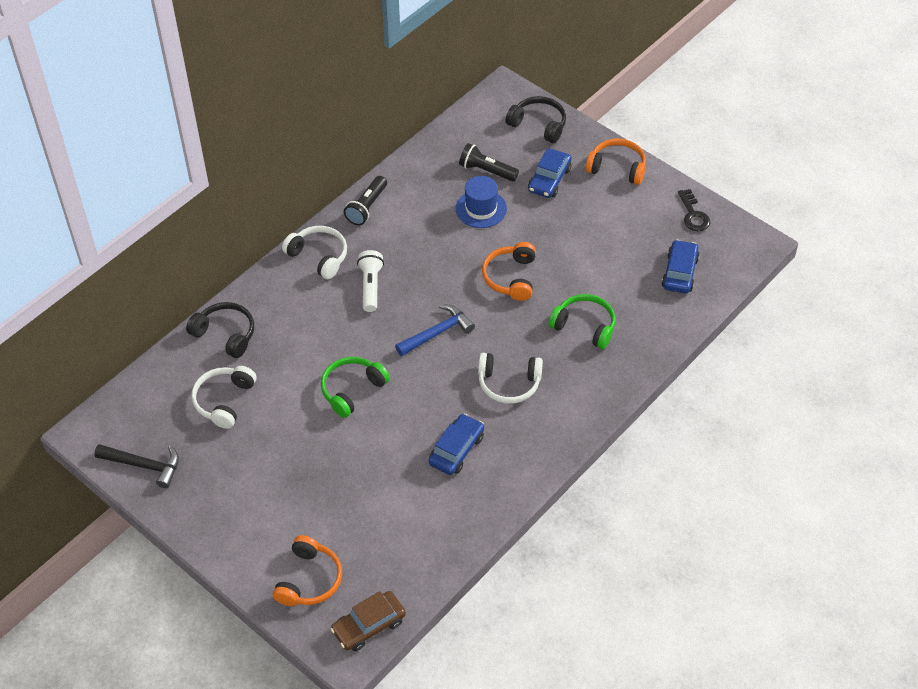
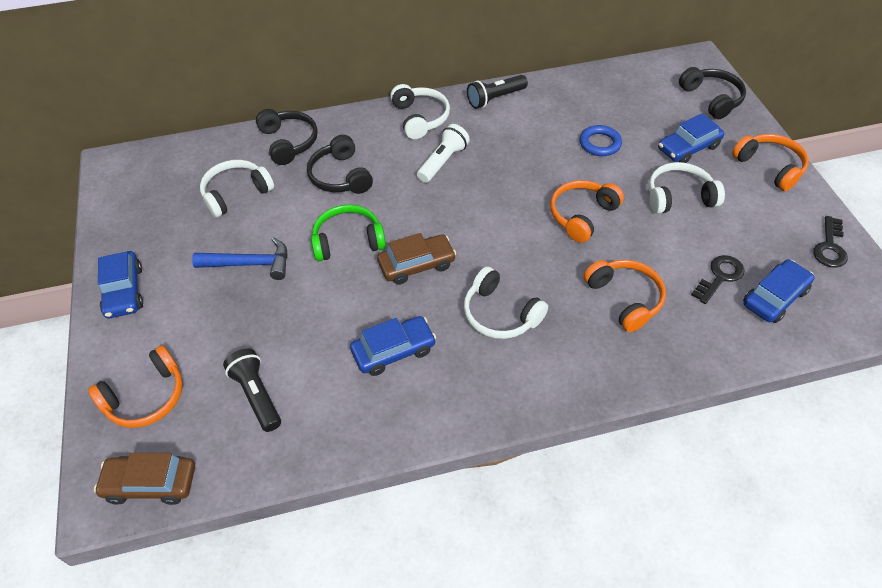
camera: 35 degrees right, 0 degrees up
black hammer [94,444,179,488] -> none
blue hammer [395,305,475,356] -> blue hammer moved to [192,237,288,280]
blue hat [456,176,507,228] -> blue ring [580,125,622,156]
black flashlight [459,143,519,181] -> black flashlight moved to [223,348,281,432]
green headphones [549,294,616,349] -> orange headphones [584,260,666,332]
none -> blue car [98,251,143,318]
none -> black headphones [307,135,373,194]
none -> brown car [377,233,456,285]
none -> white headphones [649,162,725,214]
none -> black key [691,255,745,304]

